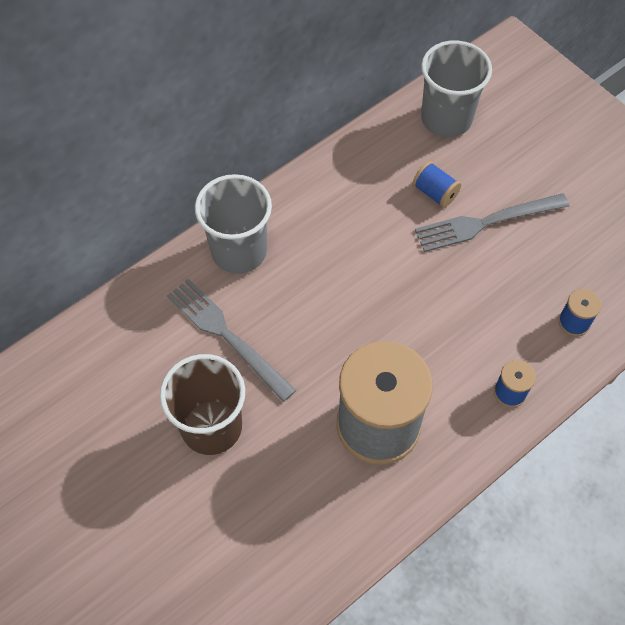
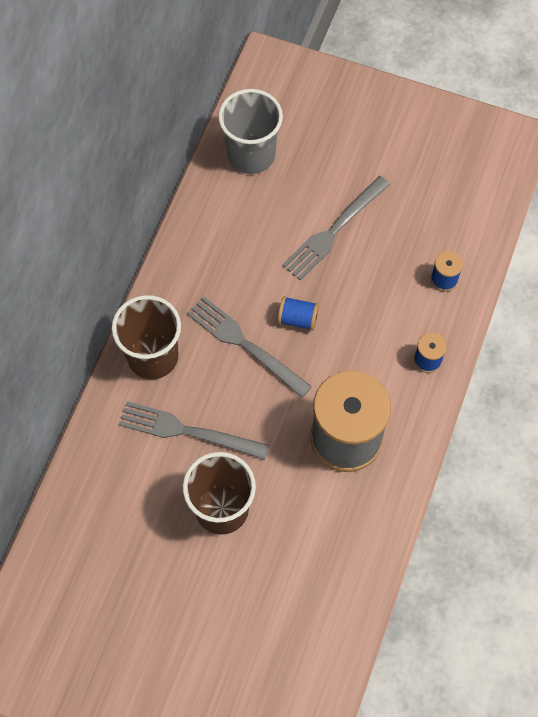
camera: 30 degrees left, 5 degrees up
grey cup [195,174,272,274] -> brown cup [112,295,181,379]
blue spool [412,161,461,208] -> blue spool moved to [277,296,319,331]
none -> grey fork [187,296,312,398]

